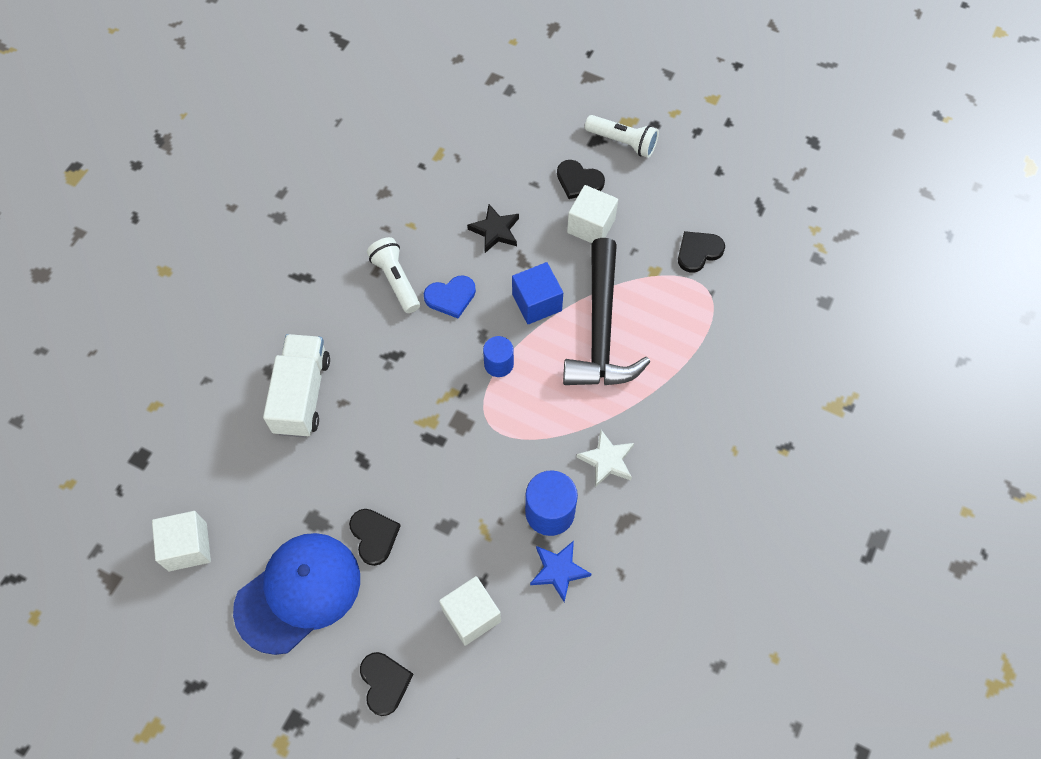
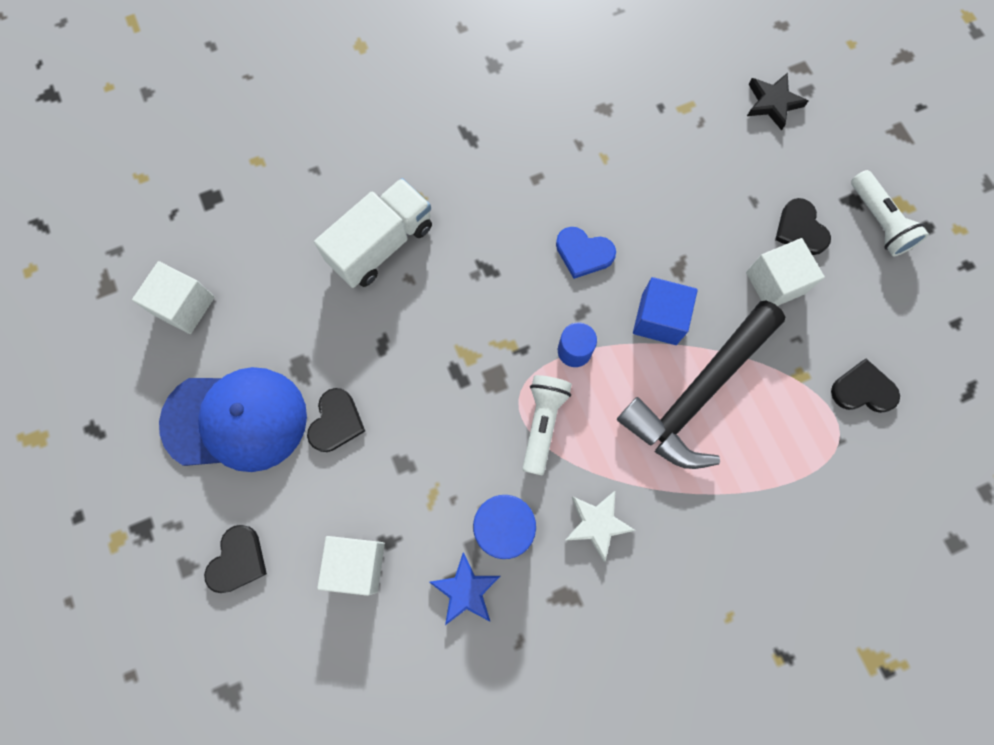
camera: 40 degrees right, 10 degrees up
white flashlight [367,237,420,313] -> white flashlight moved to [522,375,572,475]
black star [467,204,519,253] -> black star moved to [747,73,808,130]

